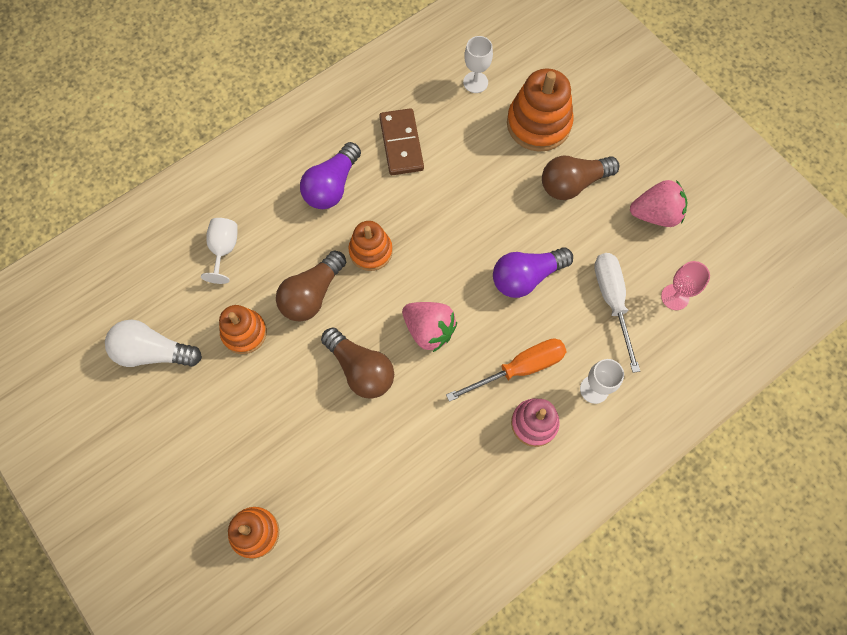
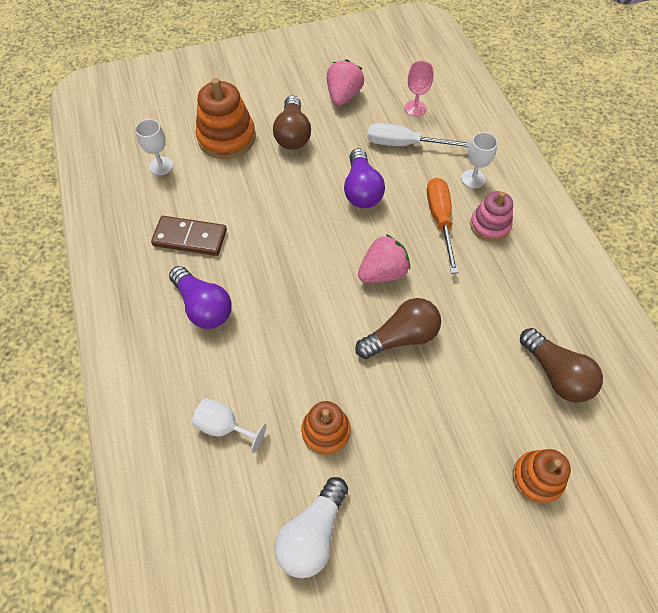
camera: 70 degrees left, 10 degrees down
brown light bulb [276,250,346,322] -> brown light bulb moved to [520,328,603,403]
orange stacking toy [348,221,393,271] -> none

